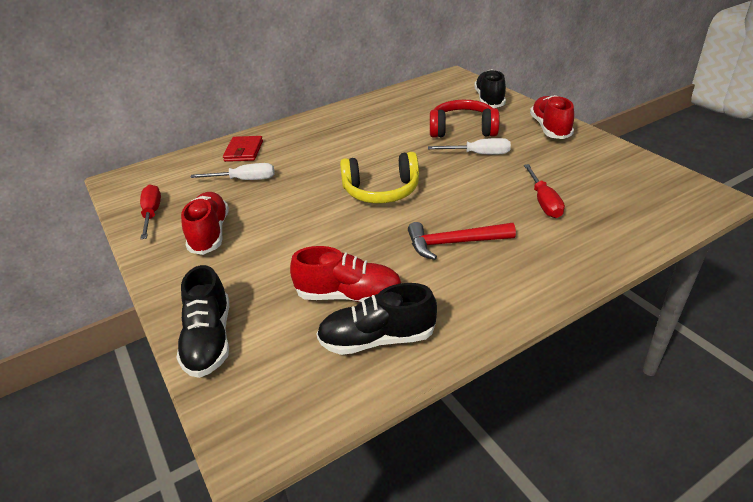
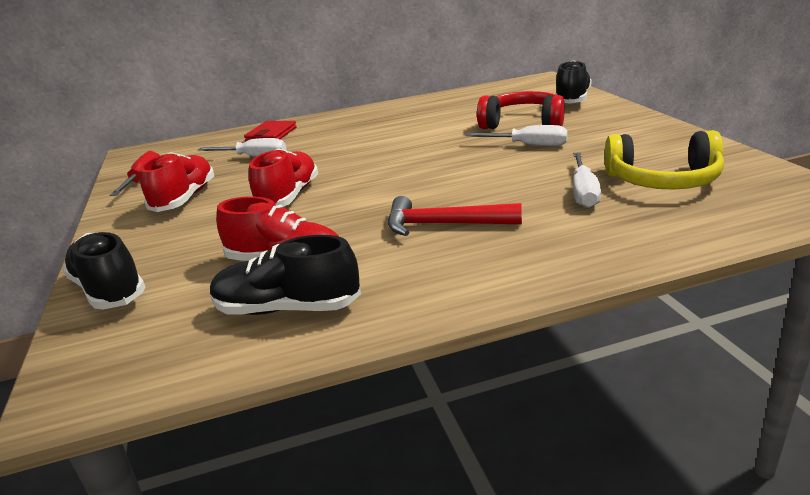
camera: 15 degrees right, 10 degrees down
black shoe [176,265,229,378] -> black shoe turned 135 degrees clockwise [62,232,146,309]
yellow headphones [340,152,419,204] -> yellow headphones moved to [605,130,724,189]
red screwdriver [524,164,565,218] -> white screwdriver [573,153,601,208]
red shoe [530,95,574,139] -> red shoe moved to [249,148,318,207]

